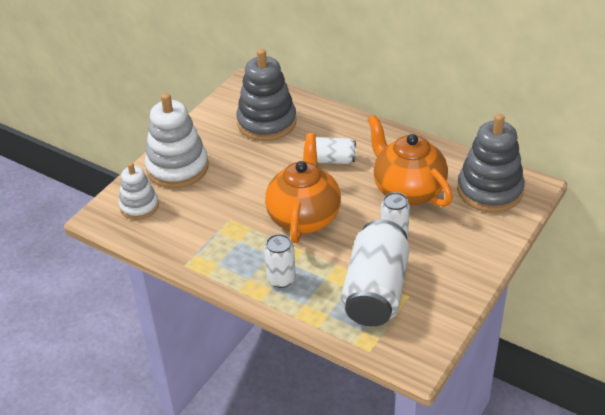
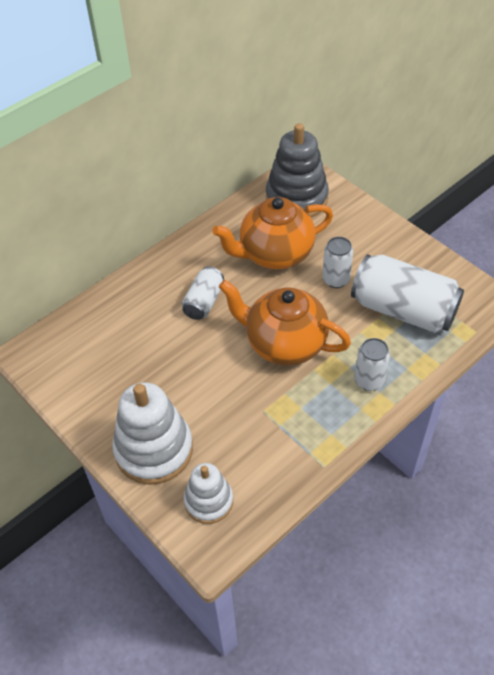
camera: 75 degrees left, 10 degrees up
grey stacking toy [236,49,296,141] -> none

